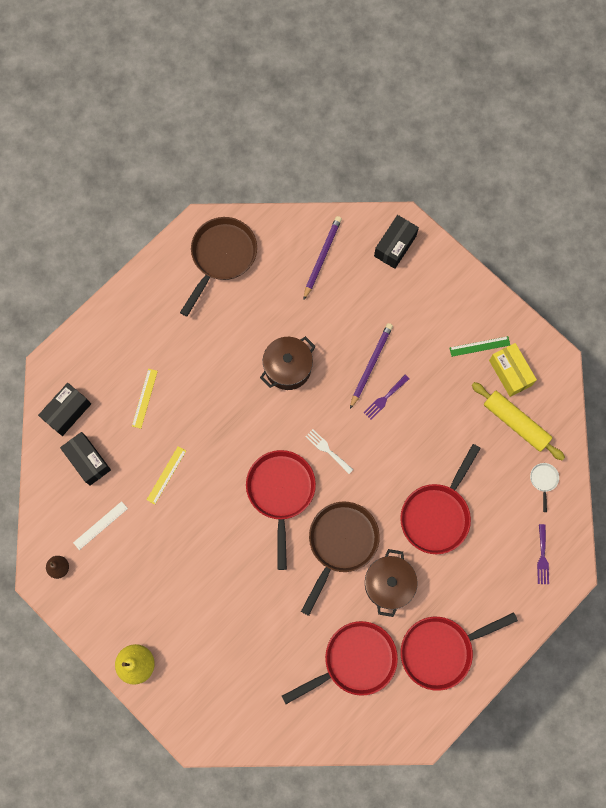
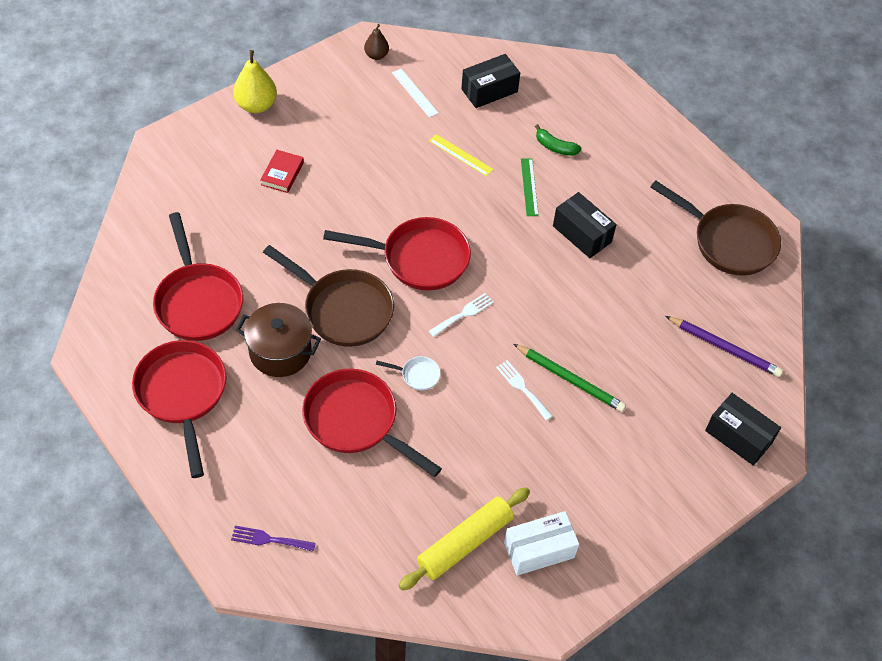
camera: 95 degrees right, 20 degrees down
black box [38,383,91,436] -> black box moved to [553,192,617,258]
yellow ruler [132,369,158,429] -> green banana [535,124,581,156]
brown pot [260,336,316,390] -> none
purple pencil [350,323,393,409] -> green pencil [514,344,626,412]
purple fork [363,375,409,420] -> white fork [496,360,552,420]
green ruler [450,336,510,357] -> green ruler moved to [521,158,539,216]
yellow box [489,343,537,397] -> white box [504,511,579,576]
white pan [530,463,559,512] -> white pan moved to [376,356,441,390]
none -> red book [260,150,304,193]

